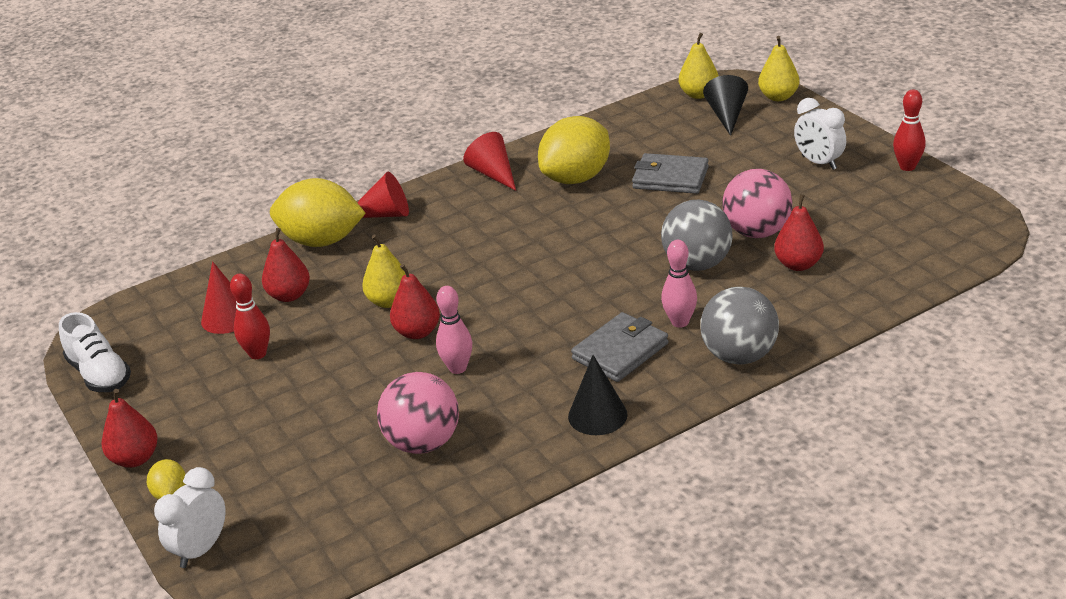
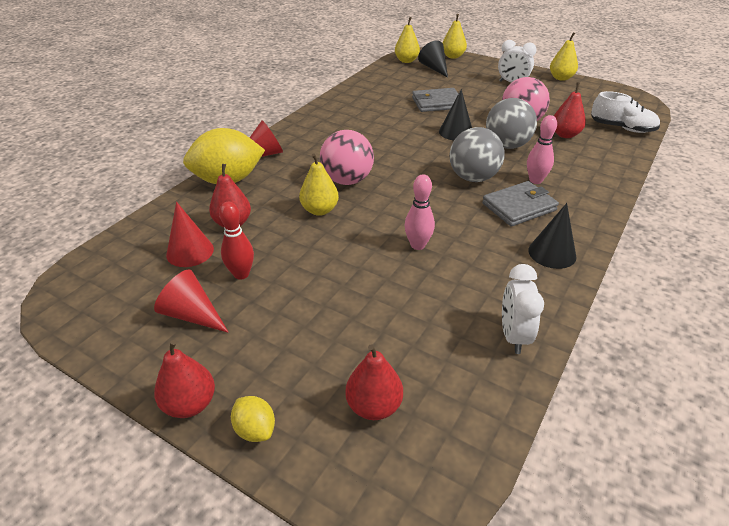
camera: 30 degrees left, 5 degrees up
white shoe [59,312,131,392] -> white shoe moved to [591,91,660,133]
white clock [154,467,226,568] -> white clock moved to [502,264,544,354]
pink ball [377,372,459,454] -> pink ball moved to [320,130,374,185]
red pear [390,264,440,339] -> red pear moved to [345,344,403,420]
red cone [463,132,516,191] -> red cone moved to [154,269,229,333]
yellow lemon [538,116,610,184] -> none
grey wallet [571,312,668,382] -> grey wallet turned 45 degrees clockwise [482,181,559,227]
grey ball [700,287,779,365] -> grey ball moved to [449,127,504,182]
red bowling pin [893,90,926,171] -> yellow pear [550,32,578,81]
none -> black cone [439,89,472,140]

